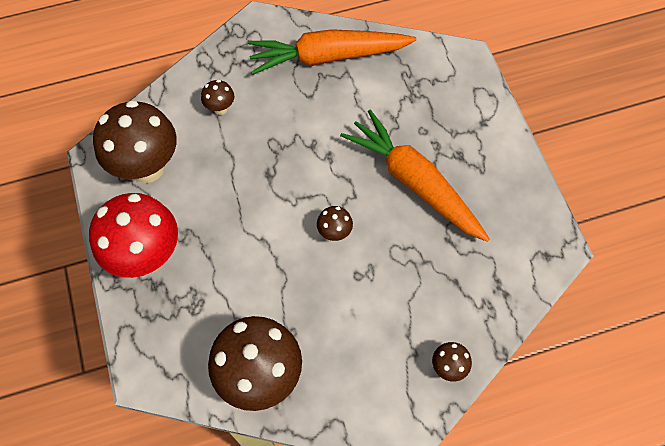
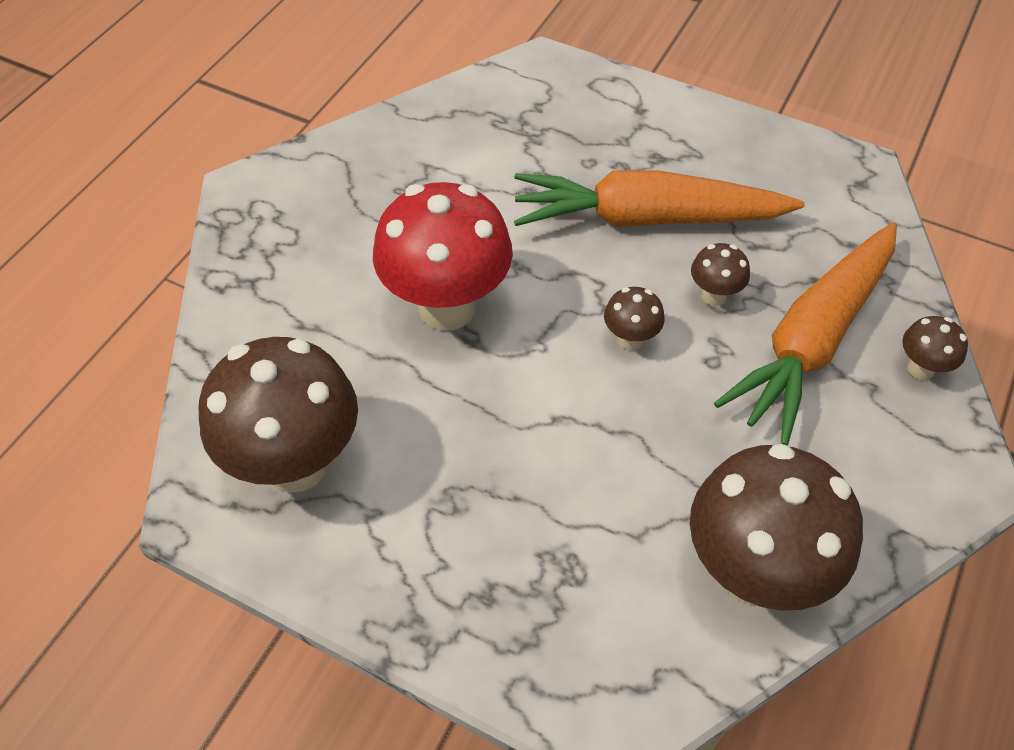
camera: 45 degrees left, 10 degrees down
red mushroom [89,193,178,278] -> red mushroom moved to [373,182,513,331]
brown mushroom [201,80,234,115] -> brown mushroom moved to [691,243,750,306]
orange carrot [247,29,416,75] -> orange carrot moved to [714,223,897,445]

